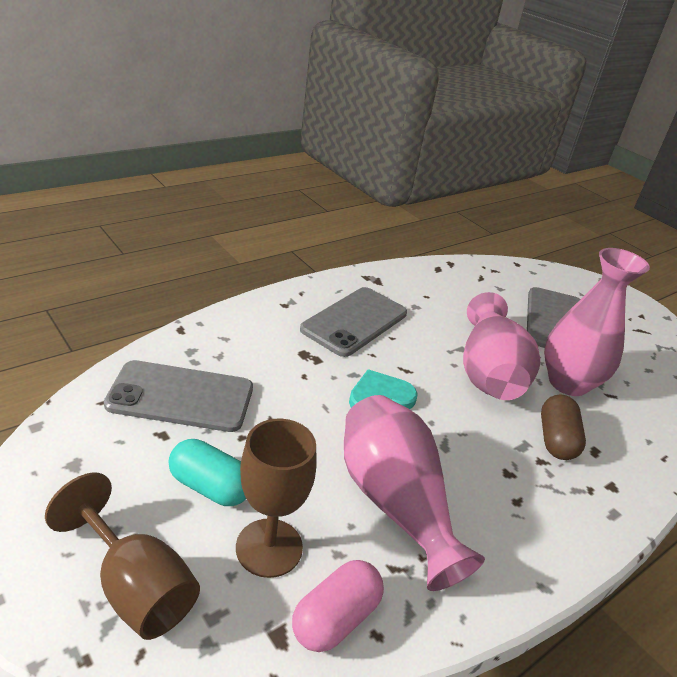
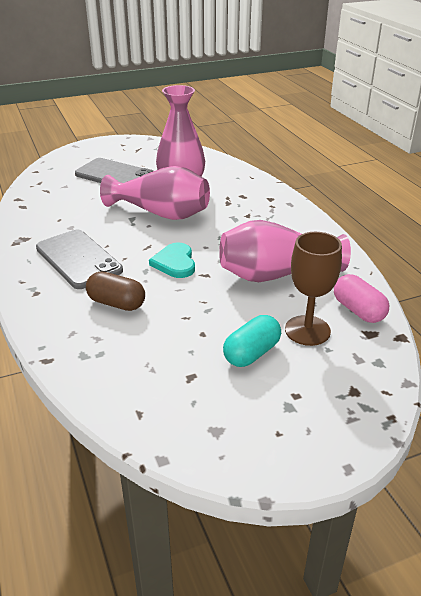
camera: 70 degrees left, 0 degrees up
brown goblet [45,473,200,640] -> none
grey phone [104,360,253,432] -> none
brown capsule [541,395,586,460] -> brown capsule moved to [86,272,145,311]

